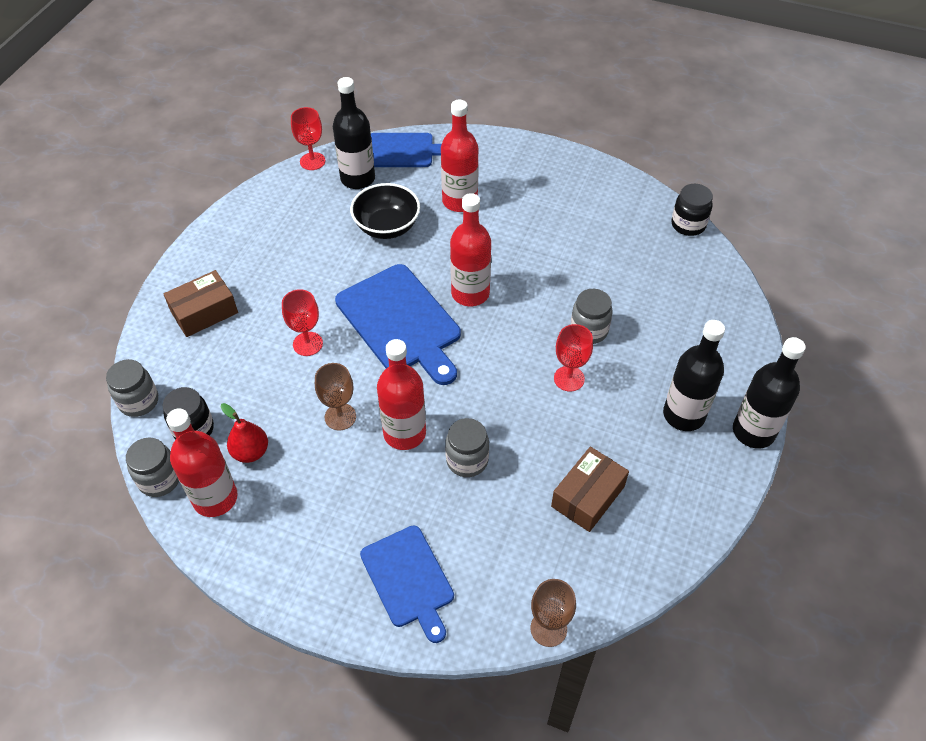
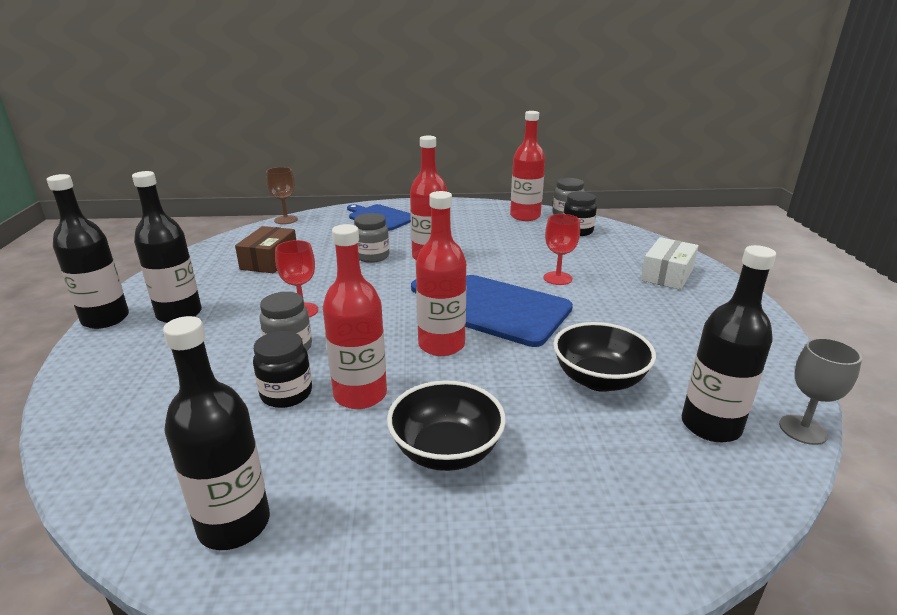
camera: 155 degrees right, 25 degrees down
grey jar [106,359,158,417] -> none
brown box [163,270,238,337] -> white box [641,237,699,290]
red pear [221,403,268,463] -> none
red goblet [291,107,325,170] -> grey goblet [779,338,862,445]
brown goblet [315,363,356,430] -> none
blue cutting board [371,133,442,167] -> none
red bottle [441,100,479,212] -> red bottle moved to [323,224,387,409]
black jar [671,184,713,236] -> black jar moved to [253,331,312,408]
none -> black bottle [163,316,270,550]
none -> black bowl [387,380,506,471]

